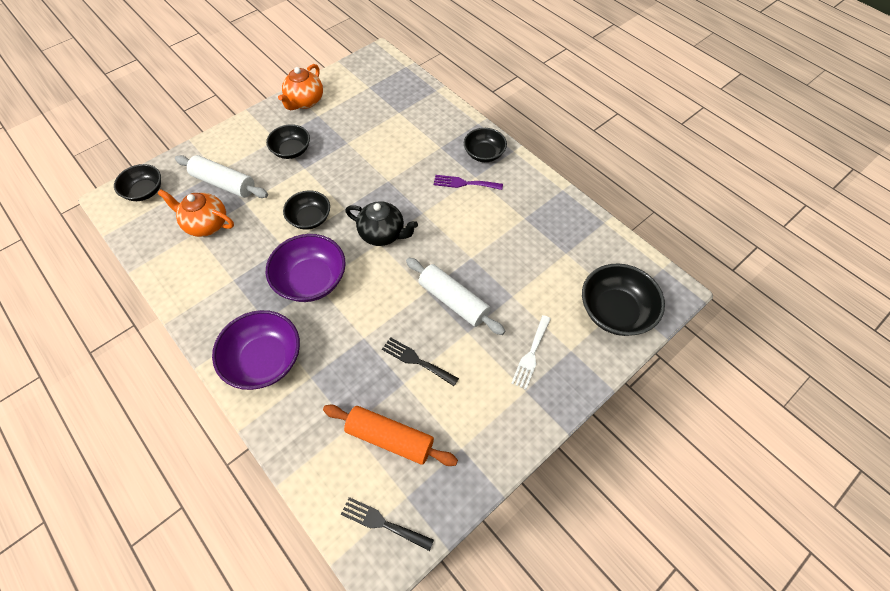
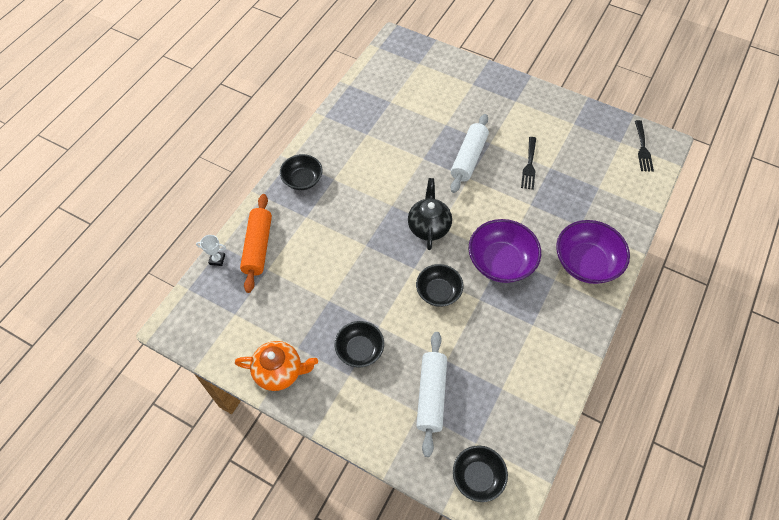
camera: 110 degrees left, 0 degrees up
orange teapot [157,189,234,237] -> none
orange rolling pin [323,405,458,466] -> orange rolling pin moved to [240,194,272,293]
purple fork [434,175,503,190] -> none
white fork [511,315,551,389] -> none
black bowl [582,263,665,336] -> none
none -> white trophy [196,235,226,266]

